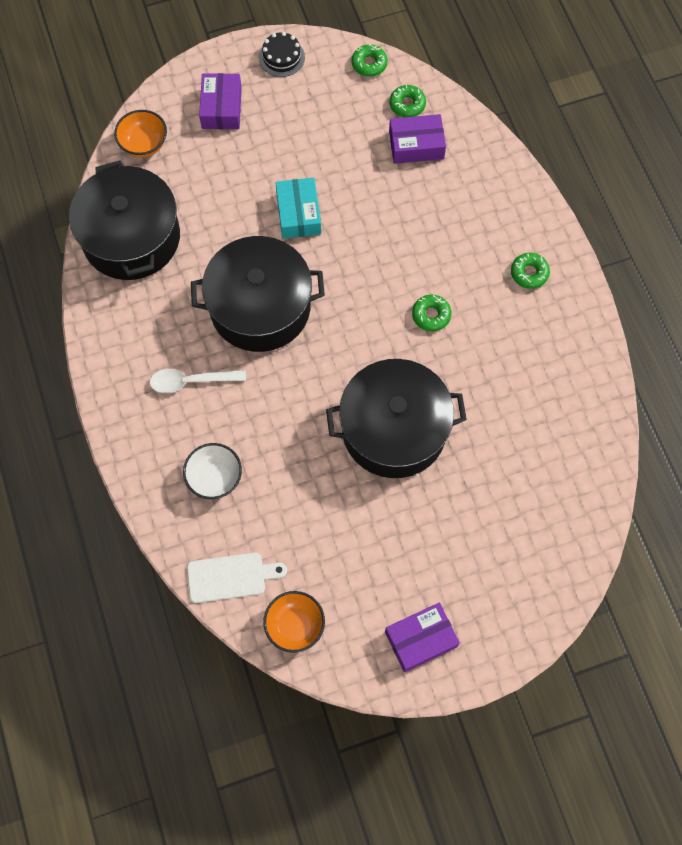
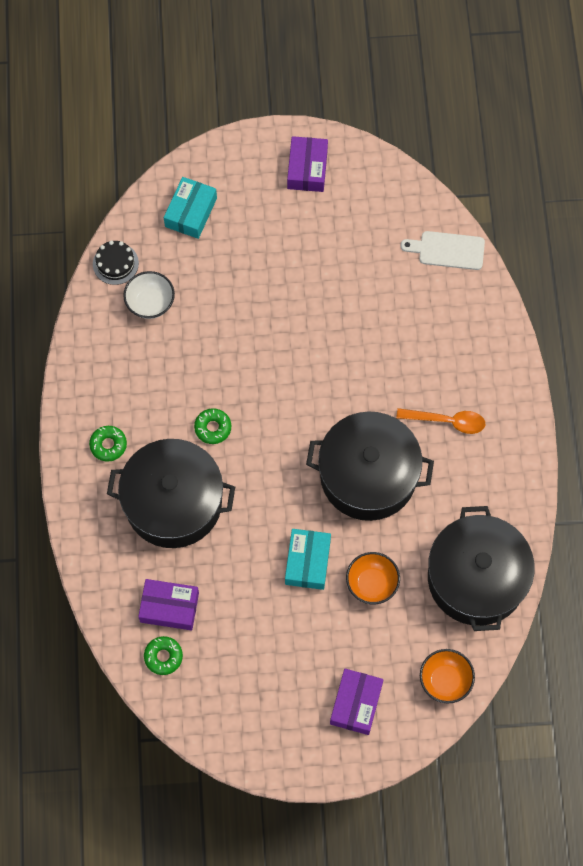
camera: 165 degrees left, 0 degrees up
white spoon [149,369,246,393] -> orange spoon [396,408,485,434]
white bowl [183,443,242,499] -> white bowl moved to [123,271,175,319]
black cake [259,32,305,77] -> black cake moved to [93,240,139,285]
orange bowl [263,591,325,653] -> orange bowl moved to [346,552,400,604]
black pot [326,359,467,478] -> black pot moved to [107,439,235,548]
green donut [352,44,388,77] -> none
purple box [385,602,460,672] -> purple box turned 75 degrees counterclockwise [287,136,328,192]
none -> turquoise box [164,177,217,239]

